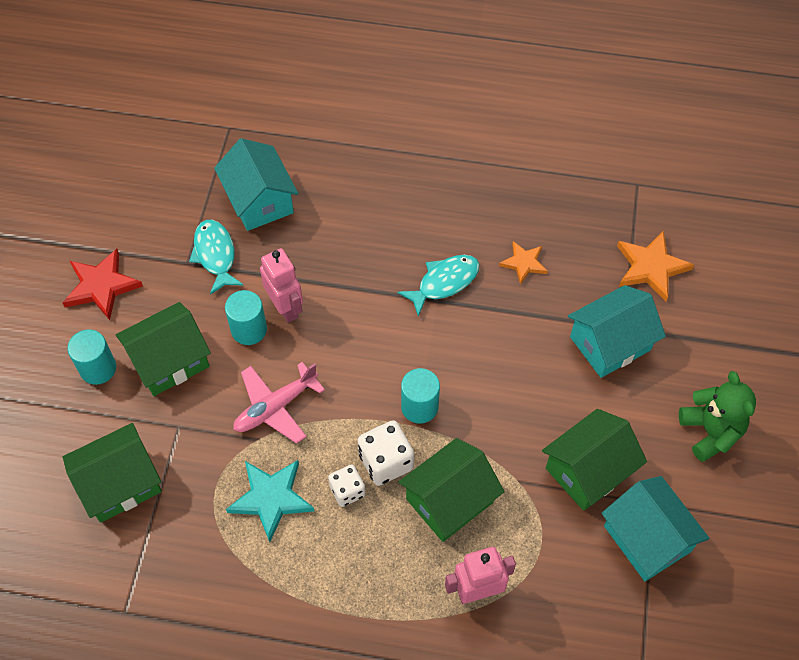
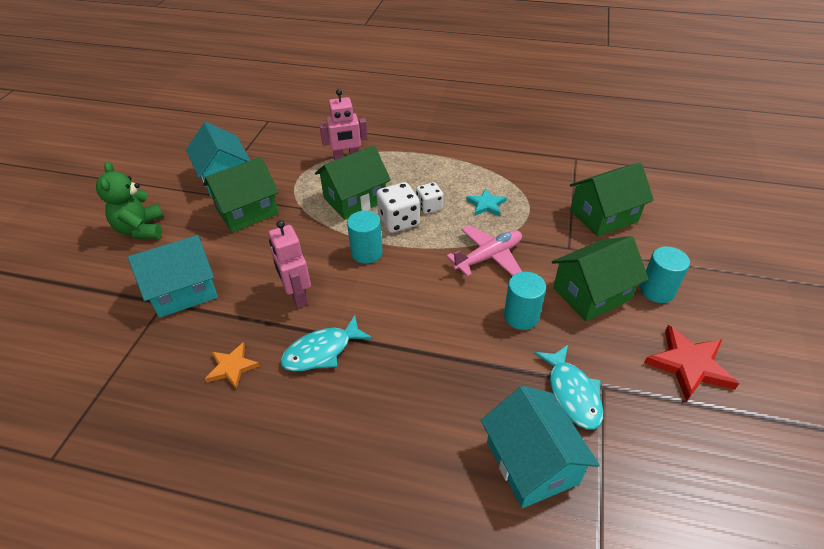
camera: 175 degrees left, 15 degrees down
turquoise star [226,460,314,542] -> turquoise star [466,189,507,216], size x0.62
pink robot [260,248,303,323] -> pink robot moved to [269,220,311,308]
orange star [617,231,694,301] -> none

